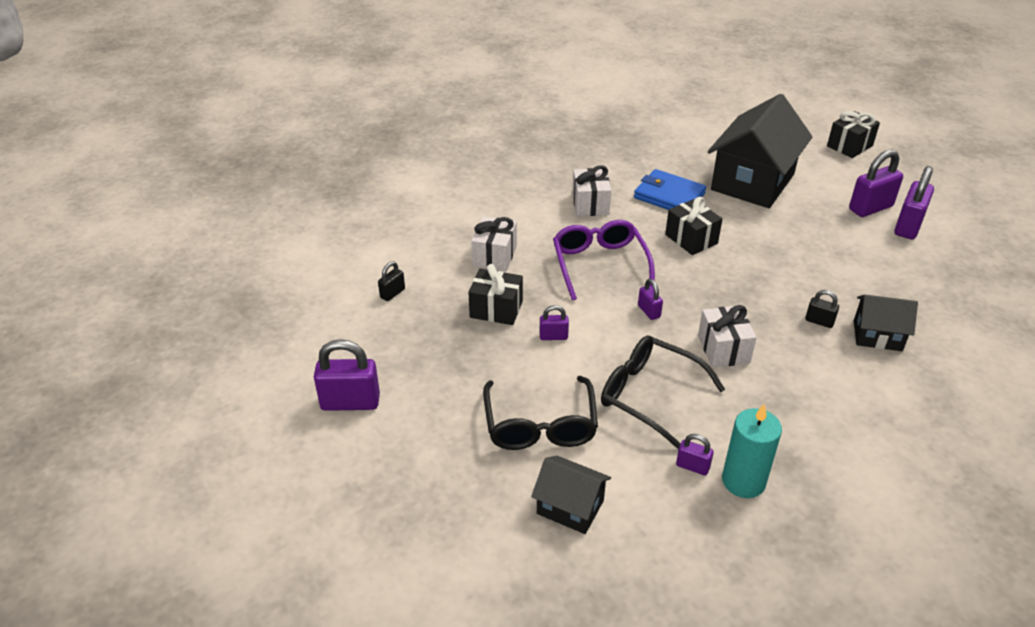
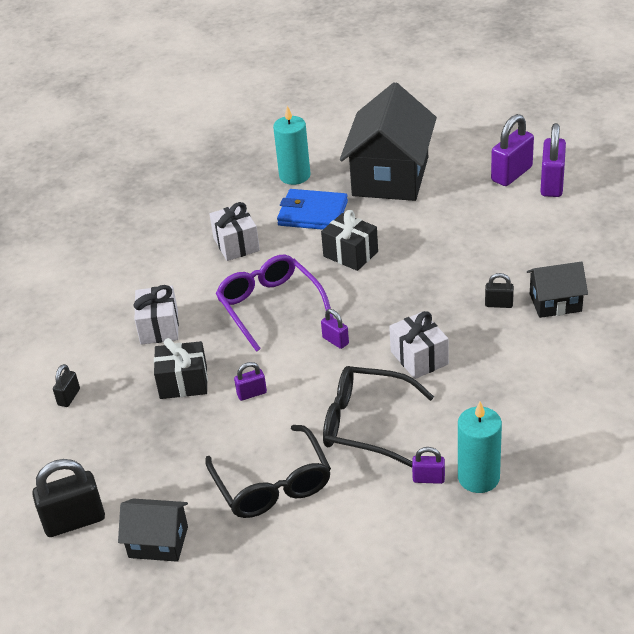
camera: 15 degrees left, 0 degrees up
purple padlock [314,339,380,411] -> black padlock [32,459,105,537]
black house [531,456,611,534] -> black house moved to [118,498,188,562]
black gift [827,111,880,158] -> none
none -> turquoise candle [273,106,310,185]

